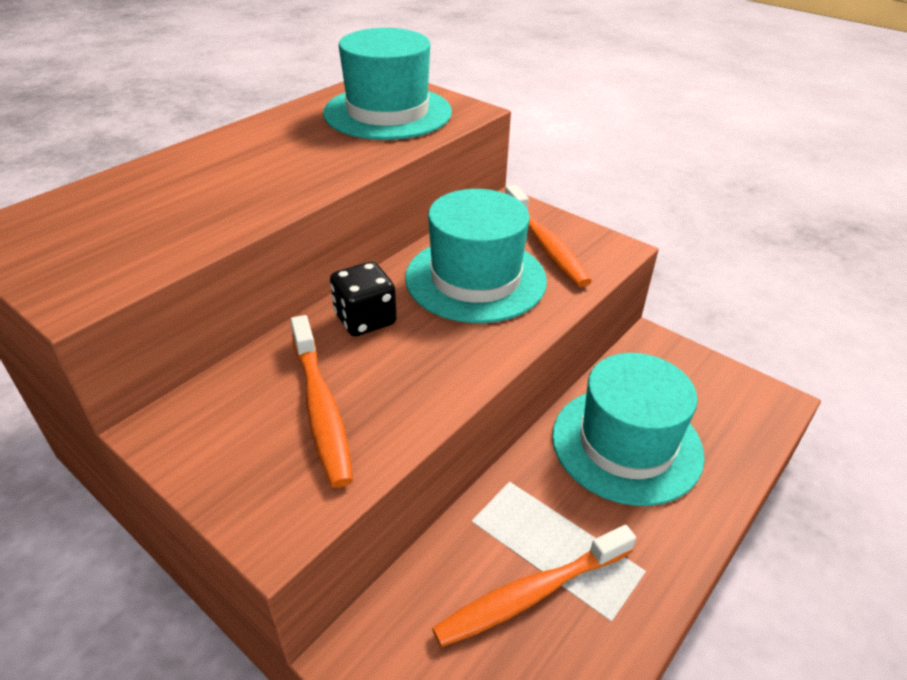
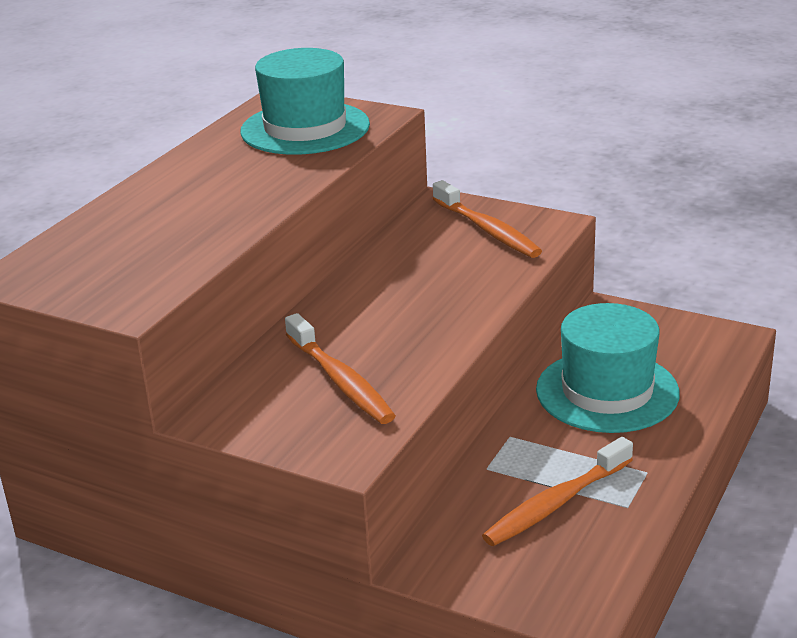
camera: 10 degrees left, 10 degrees down
black dice [330,262,397,336] -> none
turquoise hat [405,189,547,323] -> none

